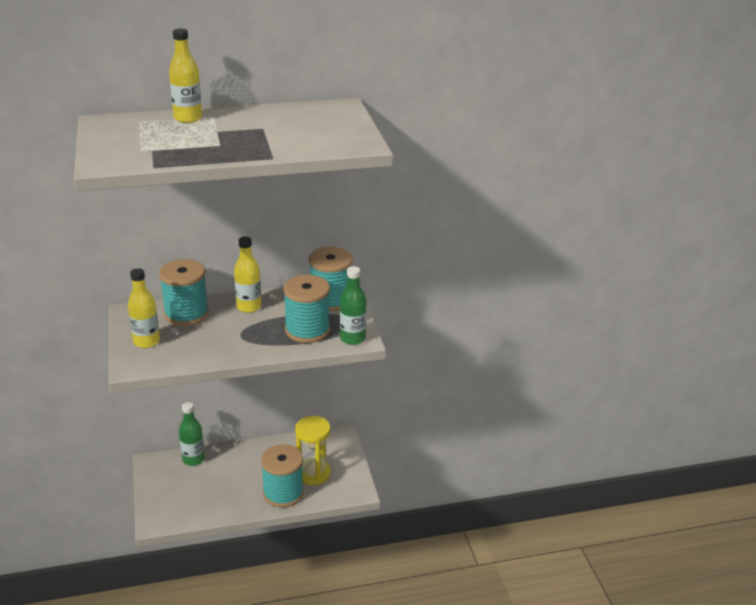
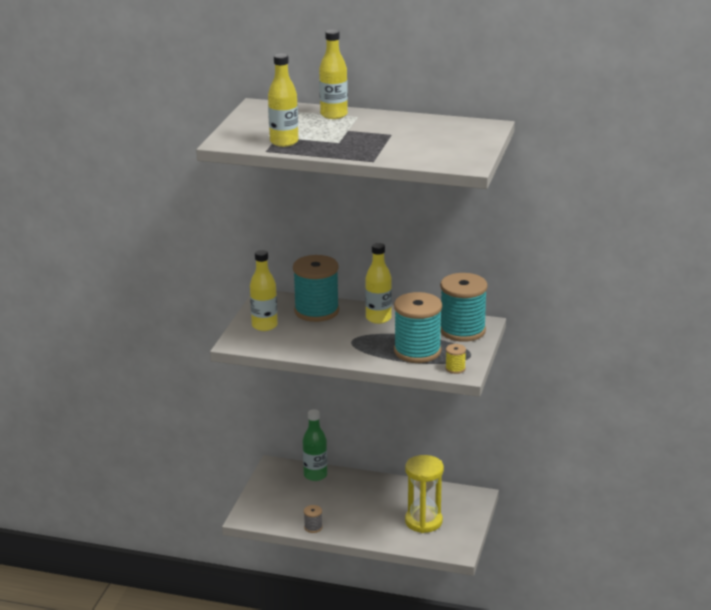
camera: 30 degrees right, 5 degrees down
turquoise spool [261,444,304,508] -> none
green bottle [340,266,367,345] -> yellow spool [445,344,466,374]
none -> yellow bottle [268,54,298,147]
none -> grey spool [304,505,323,533]

